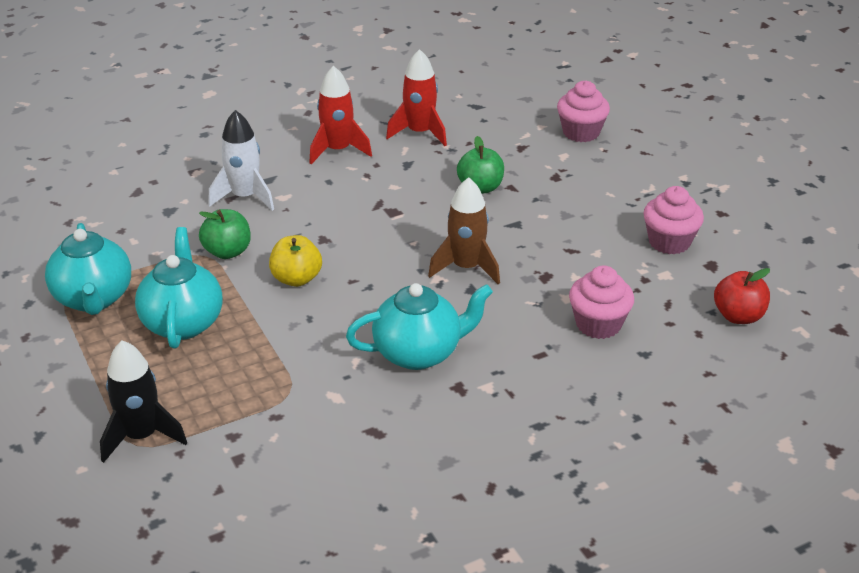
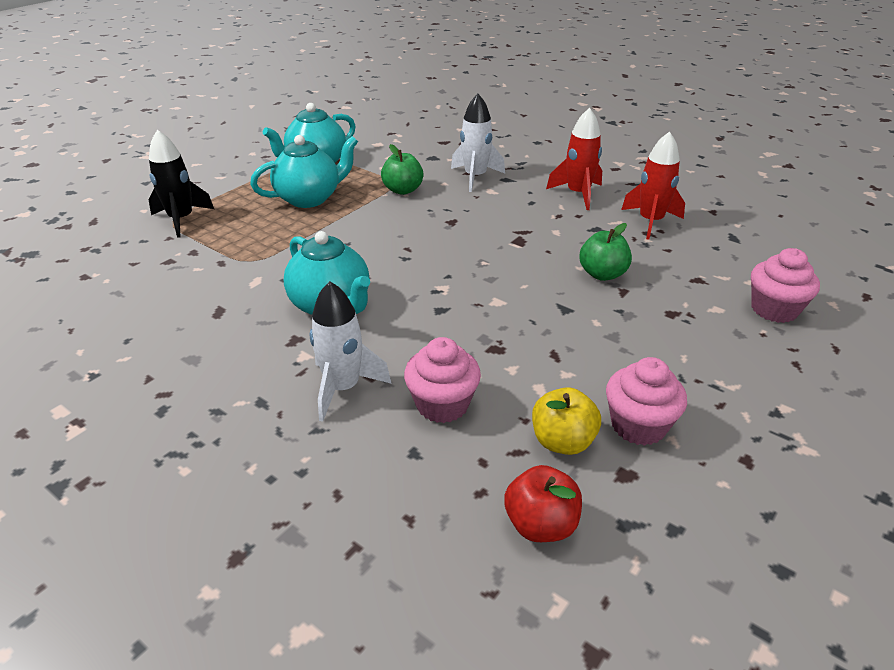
camera: 65 degrees right, 0 degrees up
yellow apple [269,235,322,287] -> yellow apple moved to [532,387,601,455]
brown rocket [428,177,500,284] -> none
none -> white rocket [310,281,392,422]

